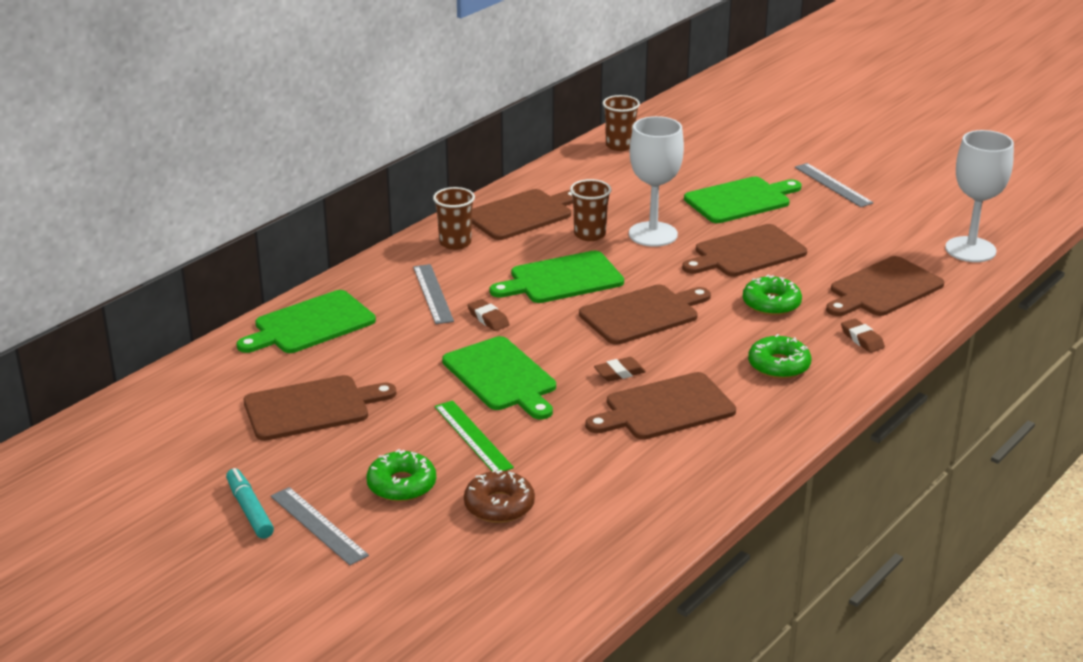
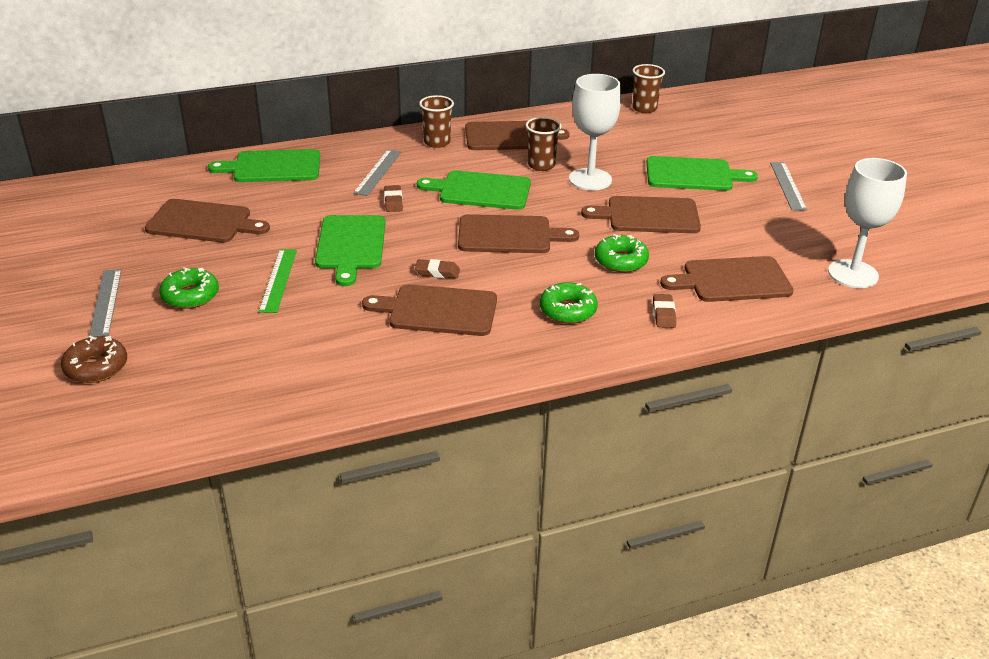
camera: 30 degrees right, 5 degrees up
turquoise marker [226,468,274,539] -> none
brown donut [464,469,535,523] -> brown donut moved to [61,336,127,383]

